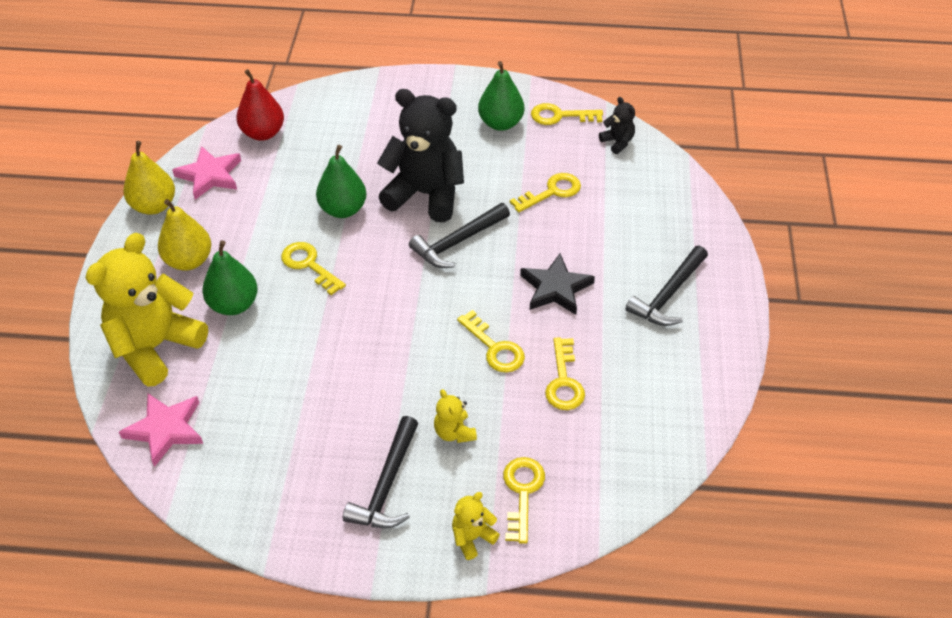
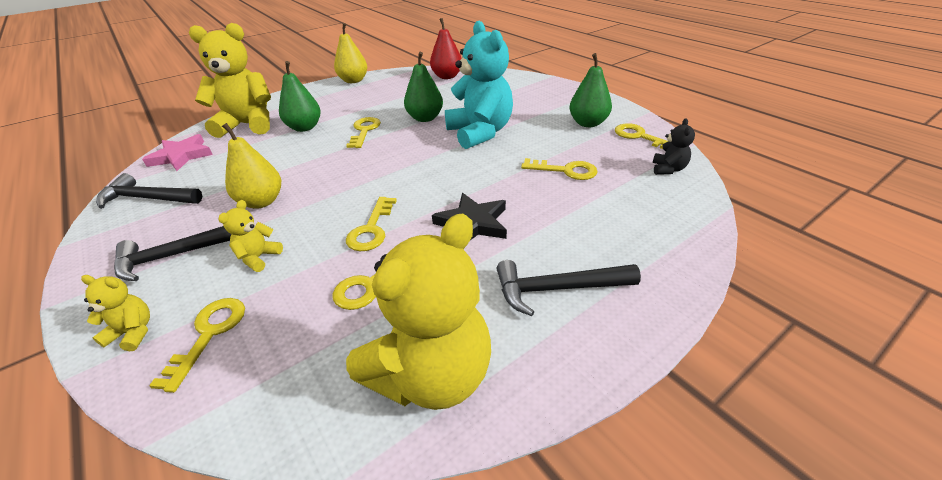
camera: 50 degrees right, 10 degrees down
yellow pear [158,199,211,271] -> yellow pear moved to [222,123,281,209]
pink star [172,146,241,200] -> none
black teddy bear [377,89,464,222] -> turquoise teddy bear [445,21,513,149]
black hammer [409,203,510,268] -> black hammer moved to [96,173,202,209]
yellow key [503,457,545,544] -> yellow key turned 45 degrees counterclockwise [149,298,245,393]
none -> yellow teddy bear [346,213,491,410]

